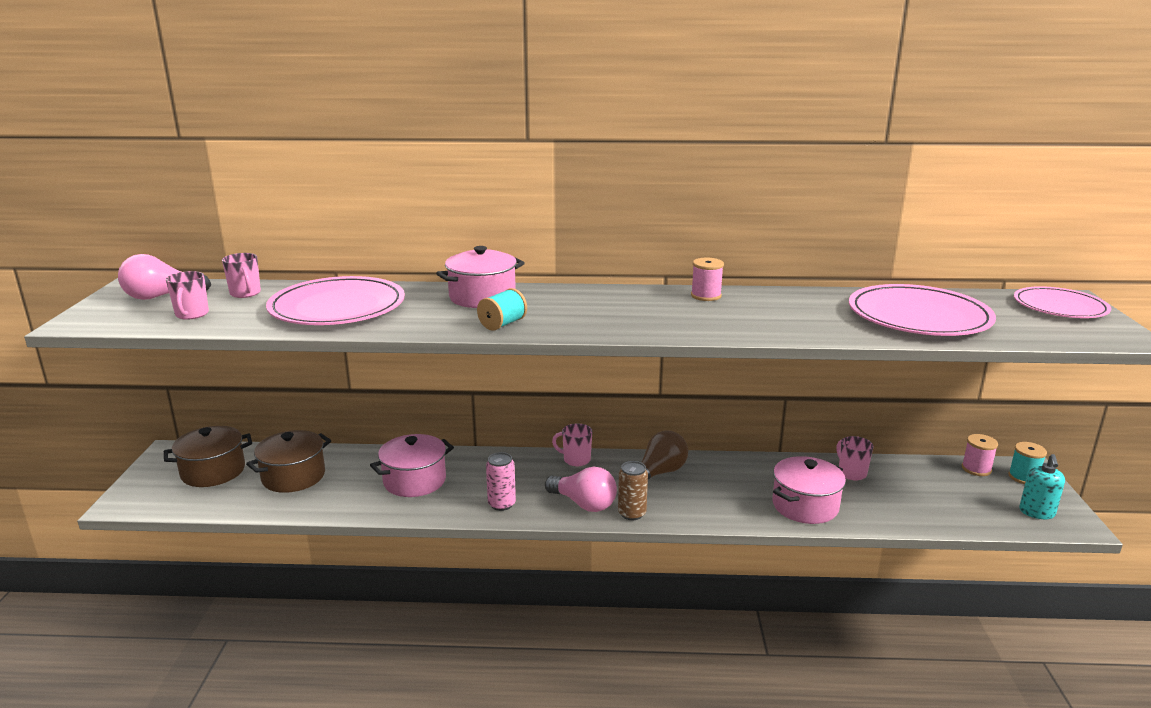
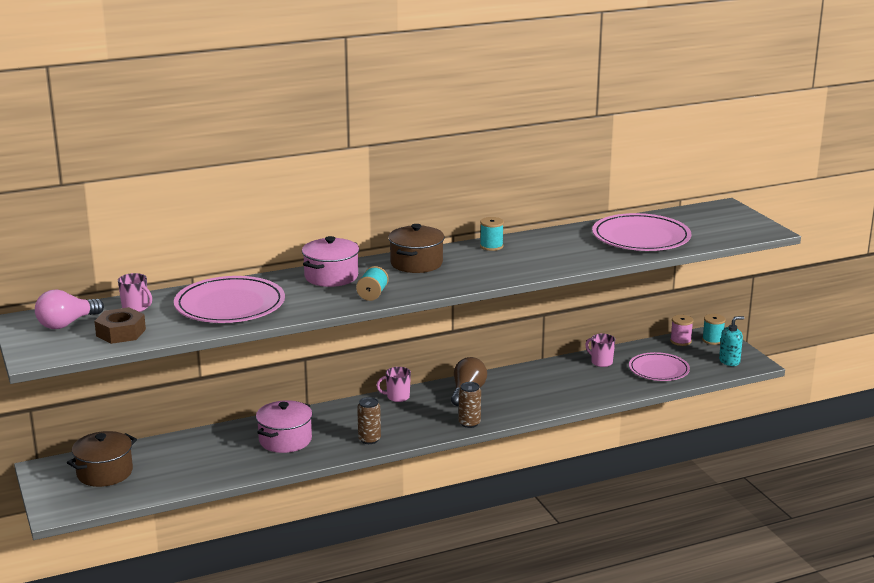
camera: 25 degrees left, 0 degrees up
pink mug [166,271,209,320] -> brown nut [94,307,146,344]
brown pot [246,430,331,493] -> brown pot moved to [388,224,445,273]
pink can [486,452,516,511] -> brown can [357,397,381,444]
pink light bulb [545,467,617,512] -> none
pink spool [691,258,724,301] -> turquoise spool [480,217,504,251]
pink pot [772,456,846,524] -> none
pink plate [1014,286,1111,318] -> pink plate moved to [629,352,690,381]
turquoise soap dispenser [1019,454,1065,519] -> turquoise soap dispenser turned 105 degrees counterclockwise [719,316,744,366]

